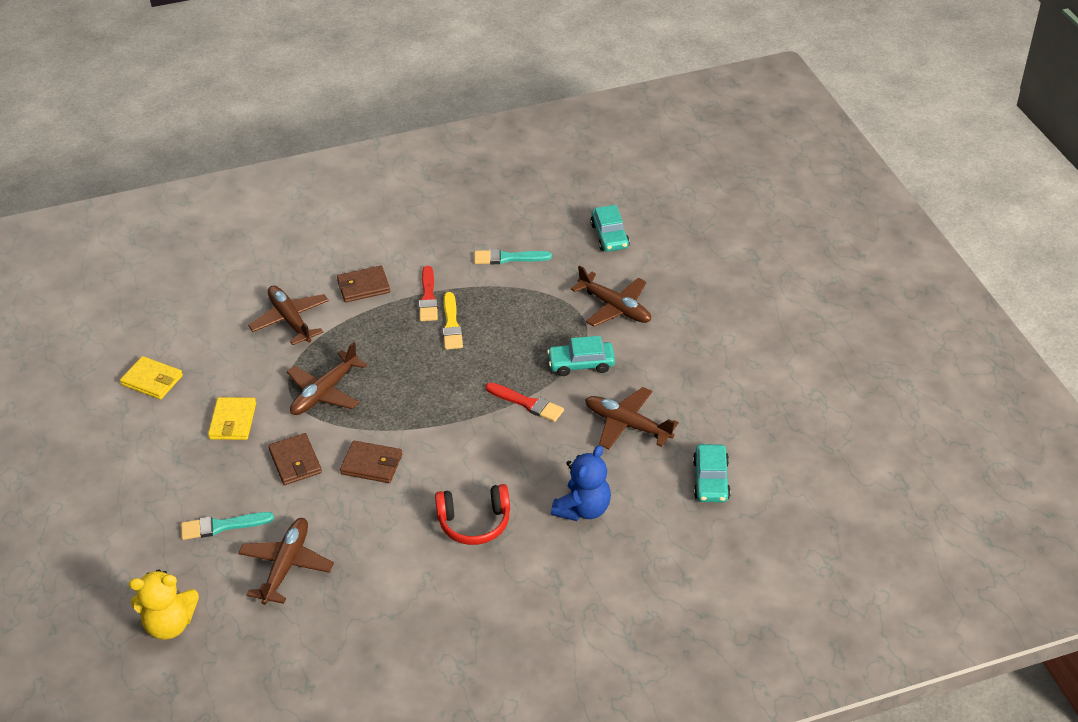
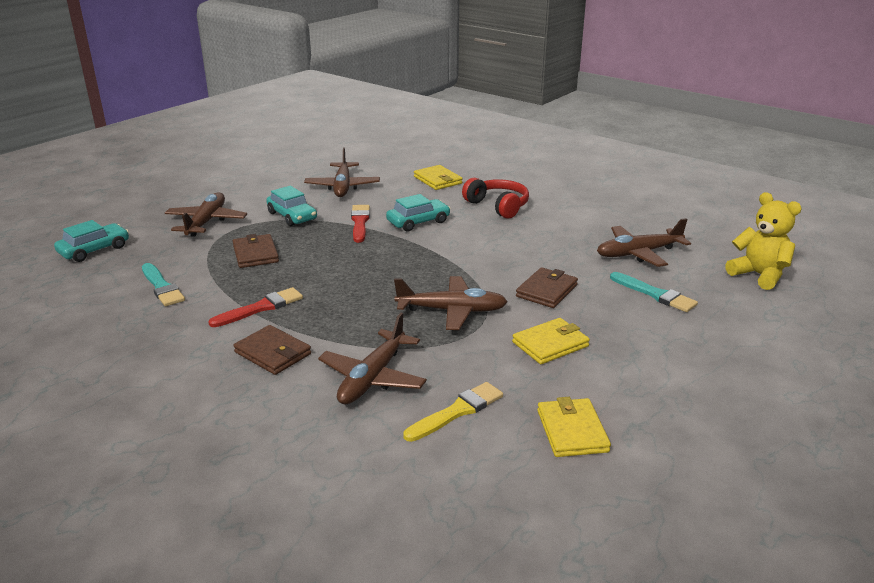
camera: 125 degrees left, 15 degrees down
brown wallet [340,441,402,483] -> brown wallet moved to [233,234,279,268]
yellow brush [443,292,463,350] -> yellow brush moved to [404,382,503,442]
blue teddy bear [551,445,611,521] -> yellow wallet [414,165,462,190]
turquoise car [693,444,731,502] -> turquoise car moved to [386,194,451,232]

